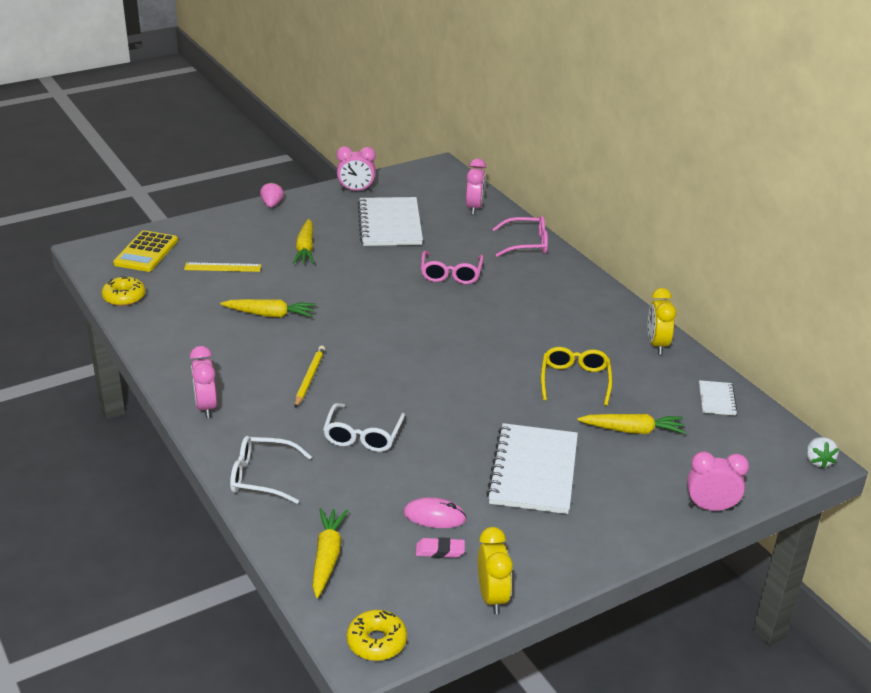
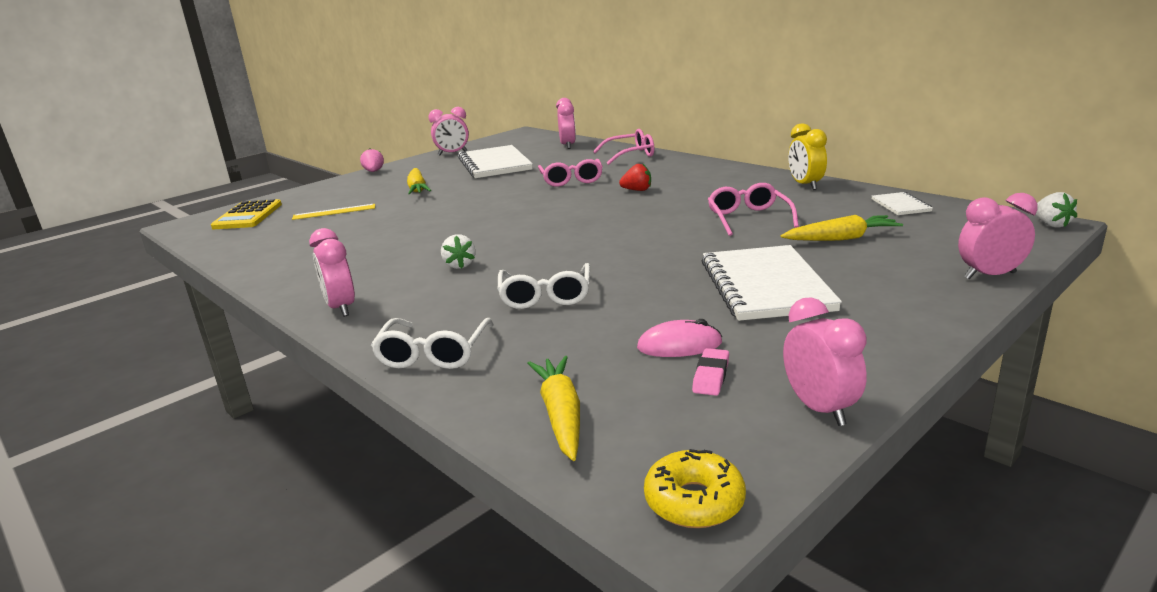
camera: 10 degrees left, 10 degrees down
yellow donut [101,276,145,306] -> none
yellow carrot [220,299,316,318] -> none
white glasses [230,436,312,504] -> white glasses turned 75 degrees counterclockwise [371,318,494,369]
yellow pencil [295,346,325,408] -> white strawberry [441,234,475,269]
pink eraser [416,537,465,558] -> pink eraser turned 60 degrees counterclockwise [692,348,729,396]
yellow clock [478,527,513,614] -> pink clock [783,297,867,426]
yellow glasses [541,347,612,406] -> pink glasses [708,183,799,236]
none -> red strawberry [619,163,651,191]

